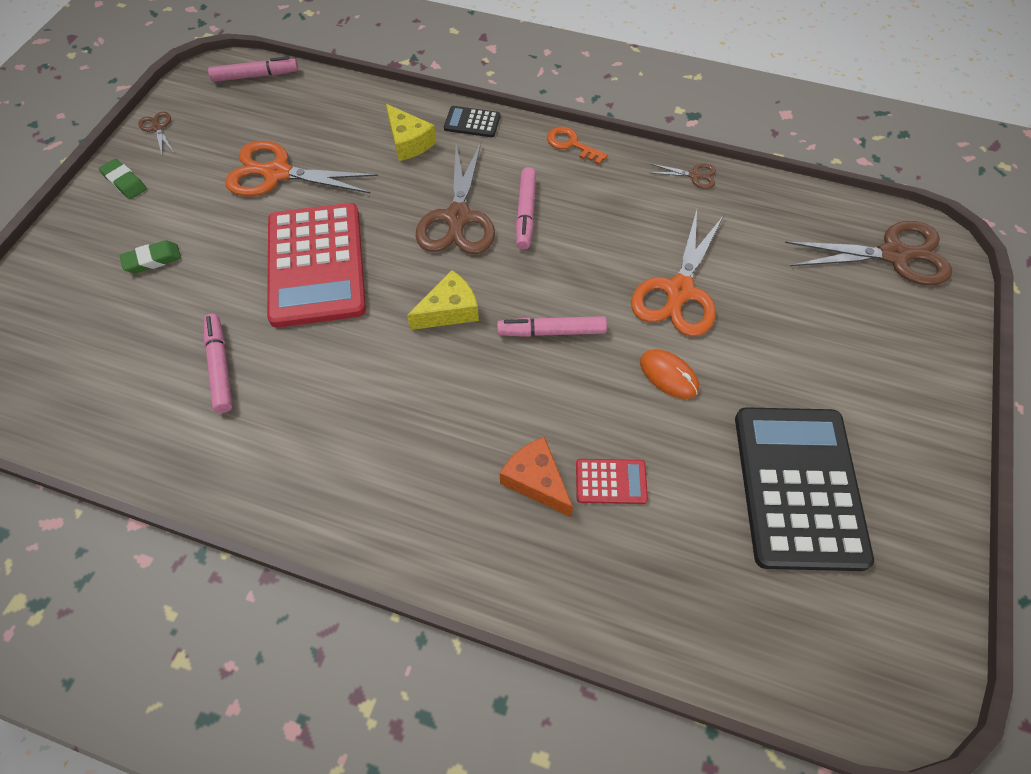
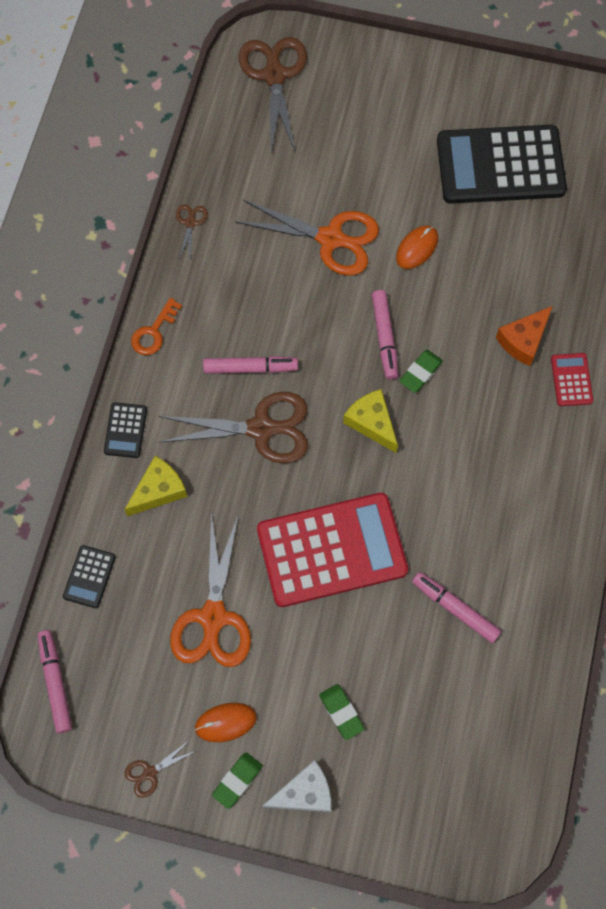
camera: 95 degrees left, 10 degrees up
pink marker [204,314,233,413] -> pink marker turned 60 degrees clockwise [412,572,502,643]
red calculator [576,459,648,504] -> red calculator moved to [551,353,593,406]
none -> black calculator [63,545,116,608]
none -> orange mouse [195,703,257,742]
none -> white cheese [262,760,331,812]
none -> green eraser [399,350,443,393]

